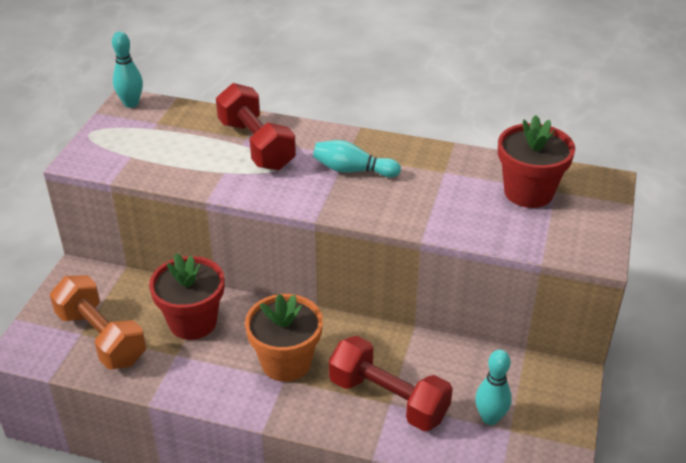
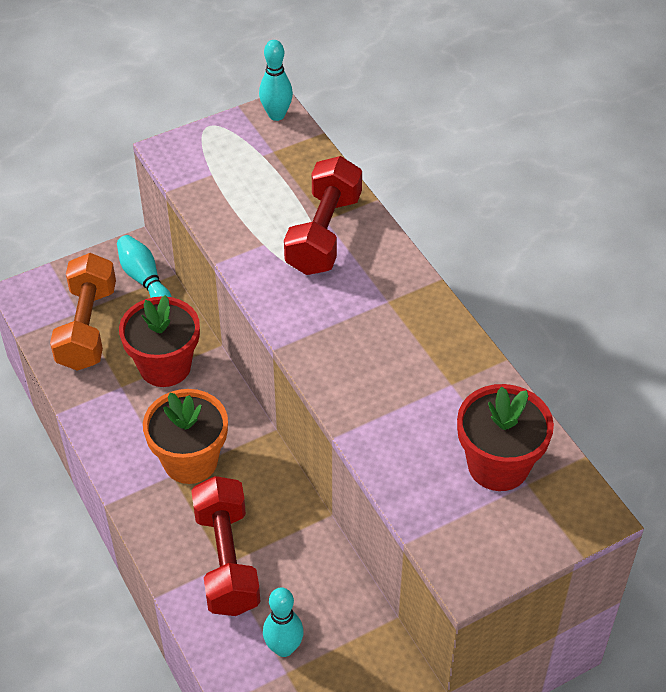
camera: 45 degrees right, 10 degrees up
turquoise bowling pin [313,140,401,178] -> turquoise bowling pin moved to [117,235,171,298]

